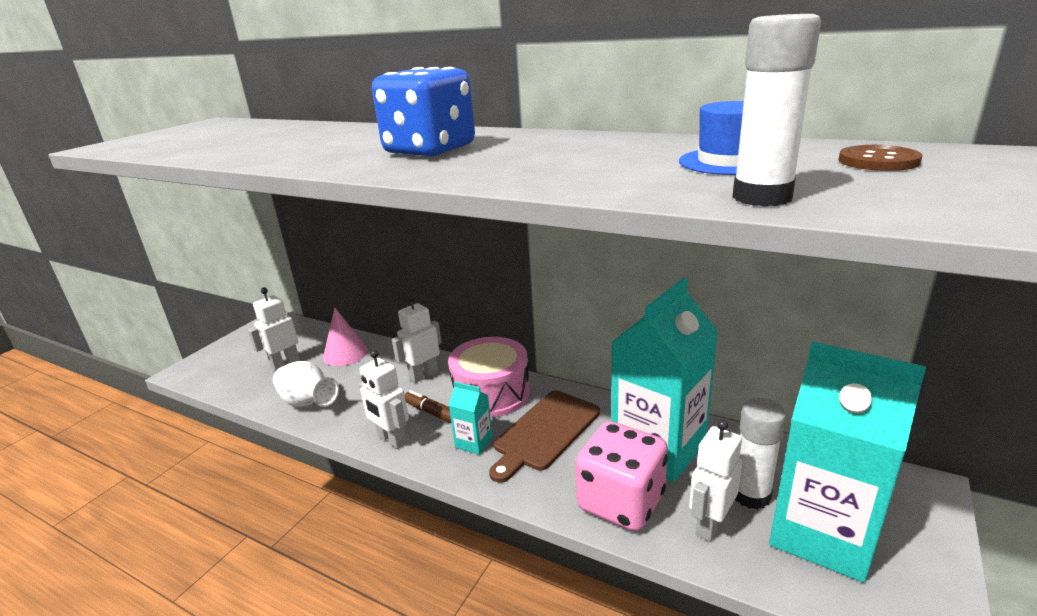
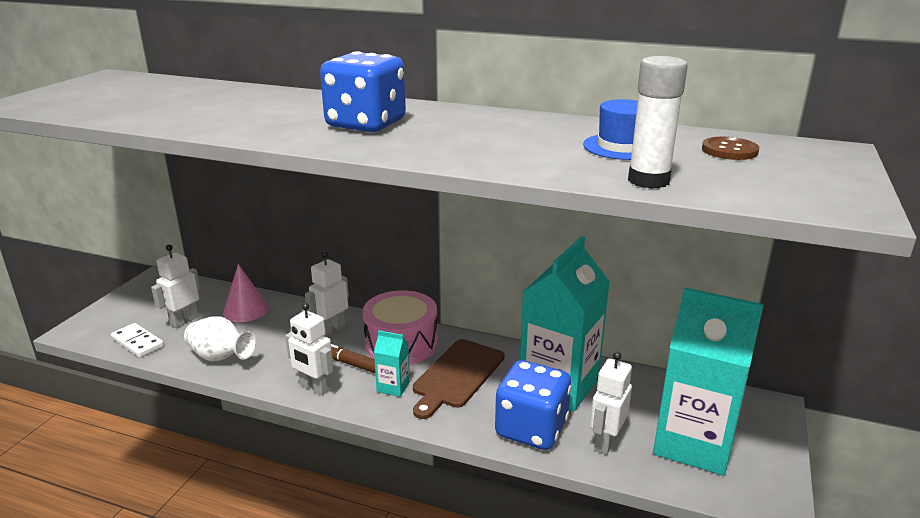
camera: 10 degrees left, 0 degrees up
pink dice [576,421,668,532] -> blue dice [495,360,571,450]
white glue stick [735,398,787,509] -> none
none -> white domino [111,323,164,358]

